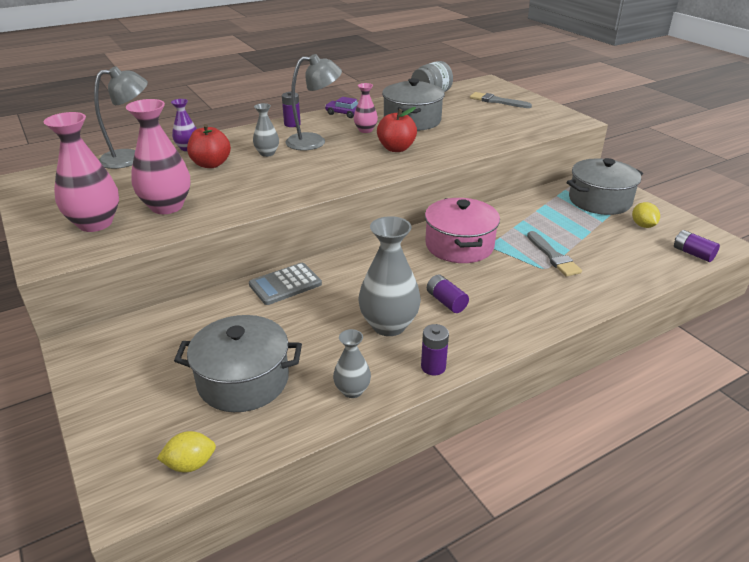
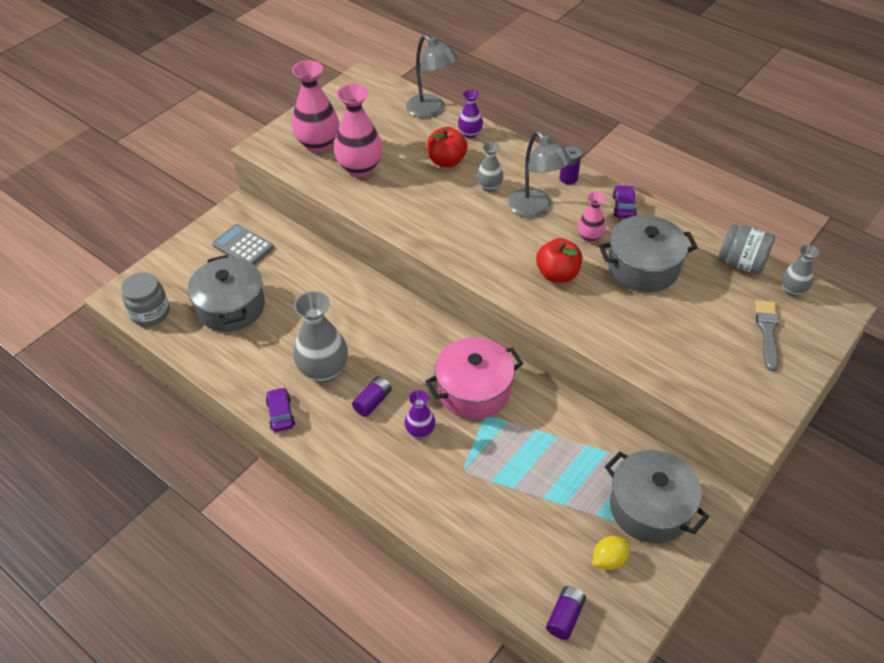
camera: 70 degrees right, 15 degrees up
yellow lemon [157,431,216,472] -> grey jar [121,272,170,327]
grey calculator [249,263,322,305] -> grey calculator moved to [212,224,274,265]
grey vase [333,329,371,398] -> grey vase moved to [781,244,819,296]
purple battery [421,324,449,375] -> purple car [266,387,295,432]
grey brush [527,231,582,277] -> none
none -> purple vase [404,390,435,439]

